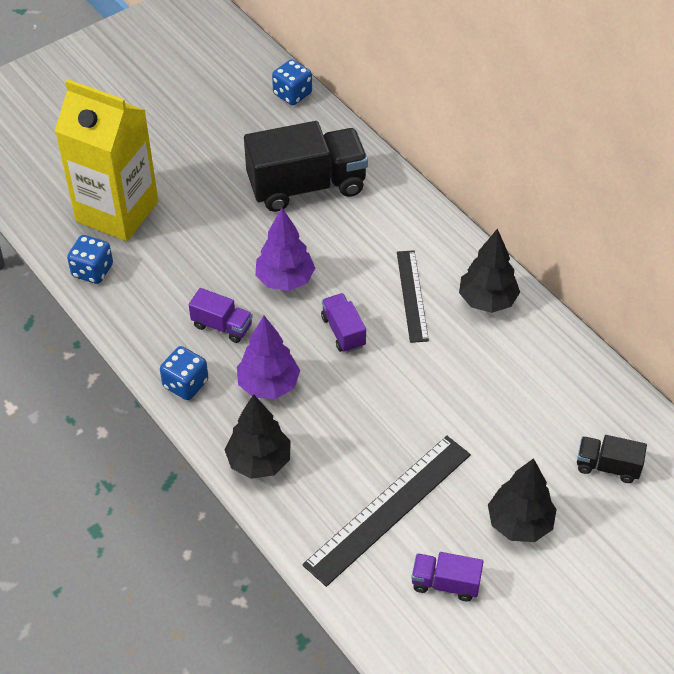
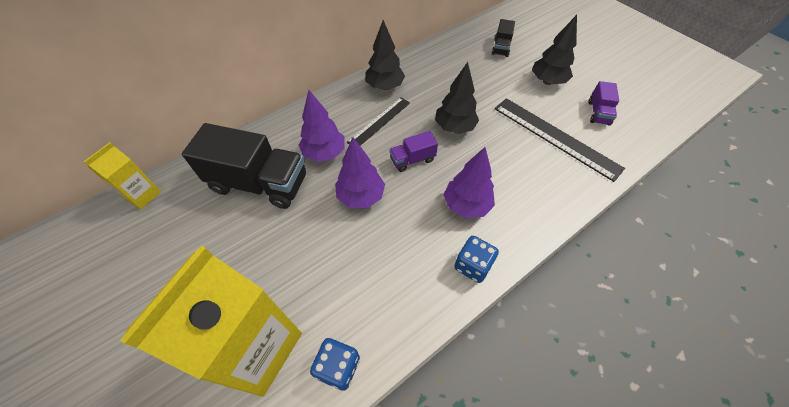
camera: 90 degrees left, 5 degrees up
purple truck [189,288,253,343] -> none
black tree [225,394,291,479] -> black tree moved to [435,62,479,134]
black truck [244,121,368,212] -> black truck turned 120 degrees clockwise [182,123,306,209]
blue dice [272,59,312,105] -> yellow carton [84,142,161,209]
black ruler [397,250,429,343] -> black ruler turned 45 degrees counterclockwise [347,97,410,146]
none -> purple tree [299,90,344,162]

